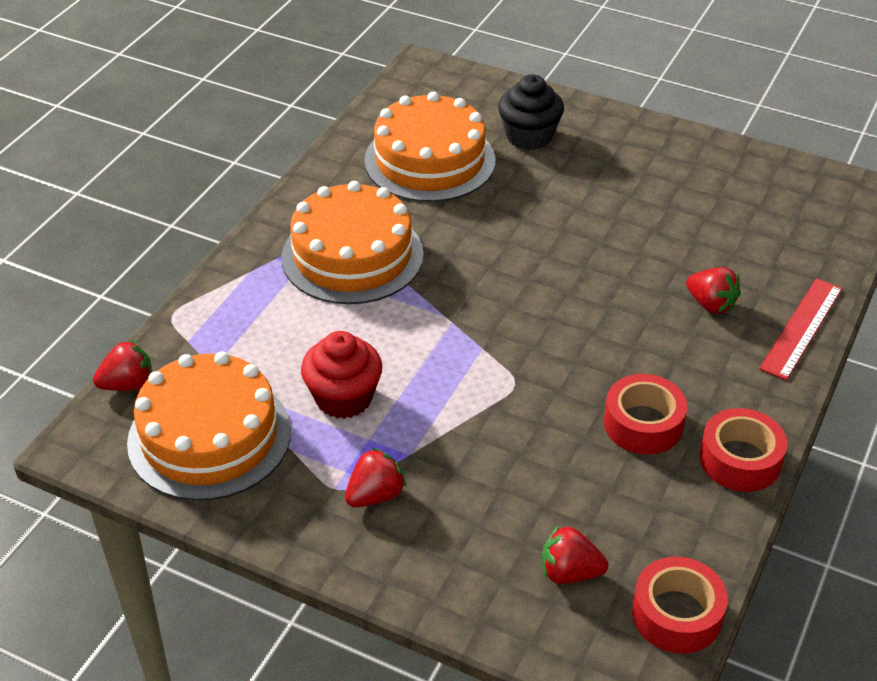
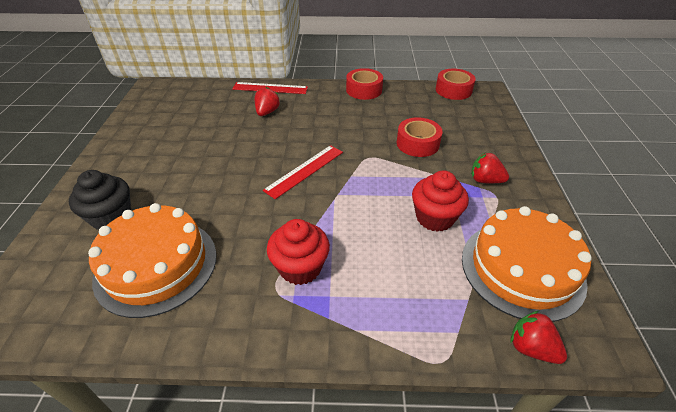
camera: 115 degrees left, 0 degrees up
orange cake [281,181,424,304] -> red cupcake [267,219,330,285]
red strawberry [542,526,608,584] -> none
red tape [604,374,687,454] -> red tape moved to [397,117,442,157]
none -> red ruler [263,145,343,199]

